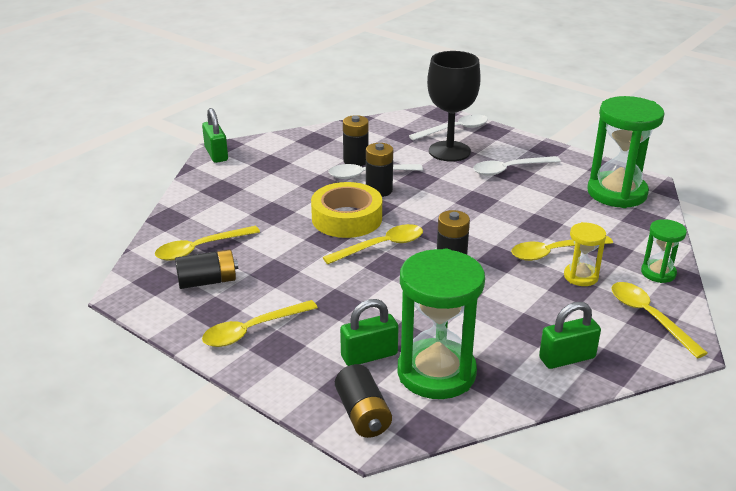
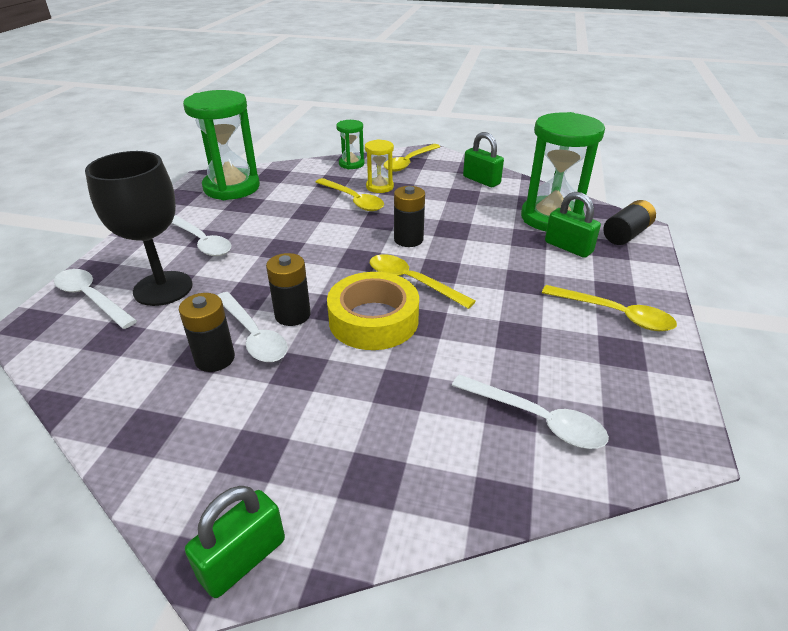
camera: 115 degrees left, 5 degrees up
yellow spoon [155,226,260,260] -> white spoon [452,374,609,449]
black battery [175,249,238,289] -> none

